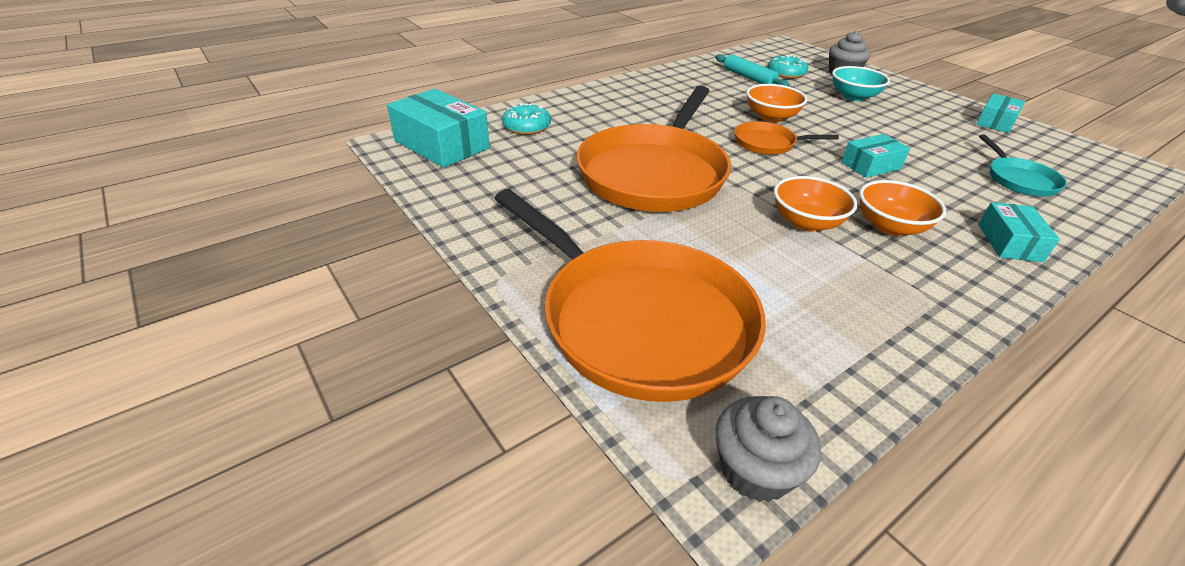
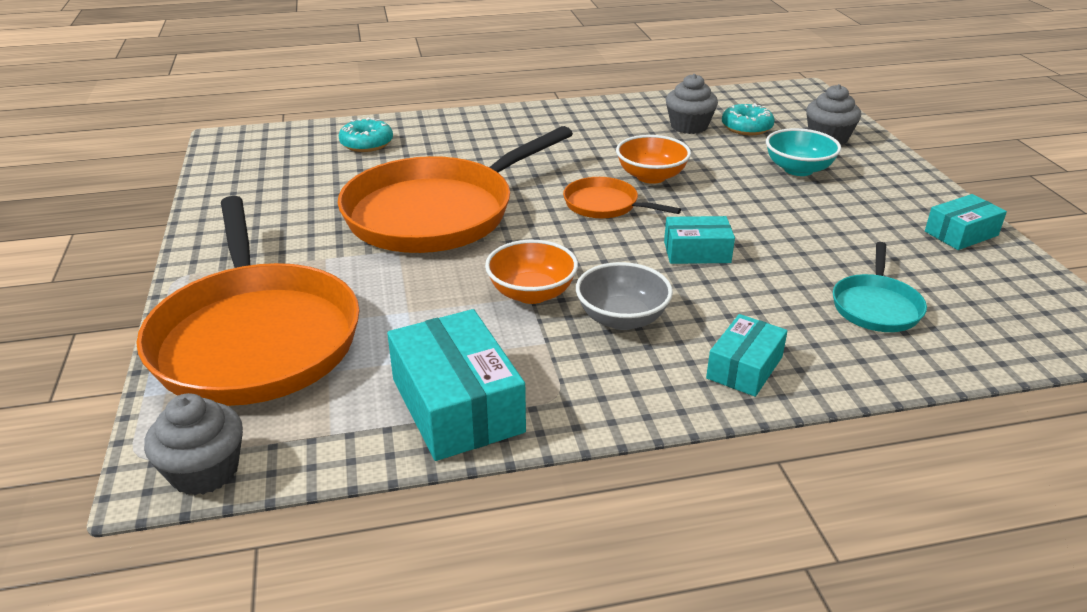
camera: 25 degrees right, 5 degrees down
turquoise box [387,89,490,168] -> turquoise box moved to [387,309,526,461]
turquoise rolling pin [716,54,790,87] -> grey cupcake [666,74,718,134]
orange bowl [859,180,946,236] -> grey bowl [576,262,673,330]

